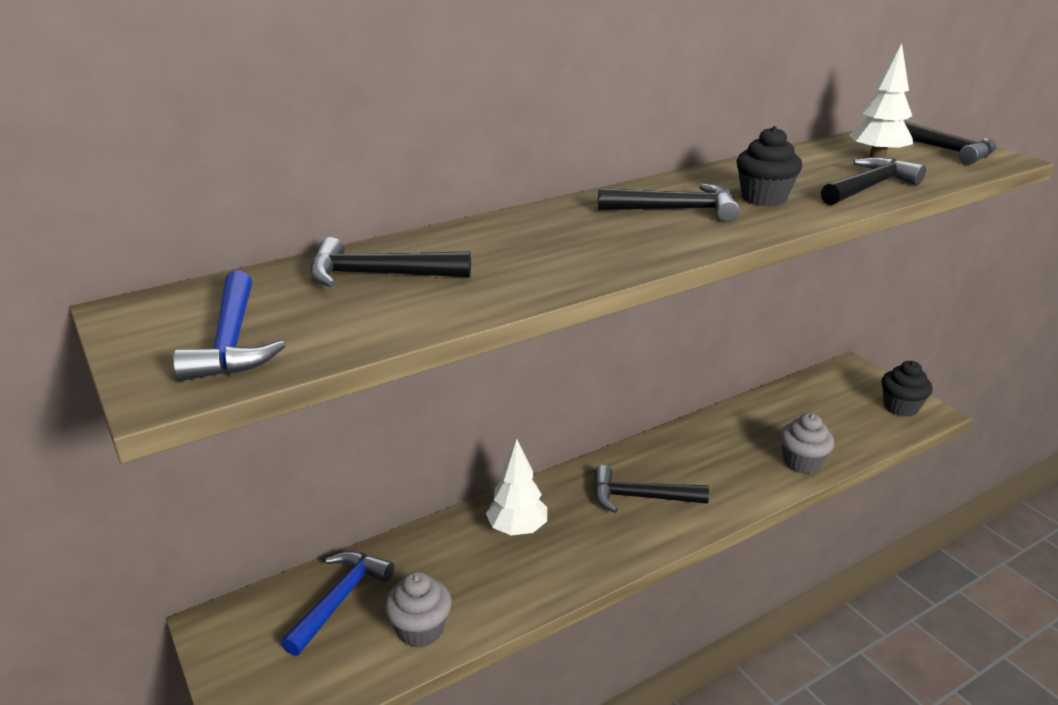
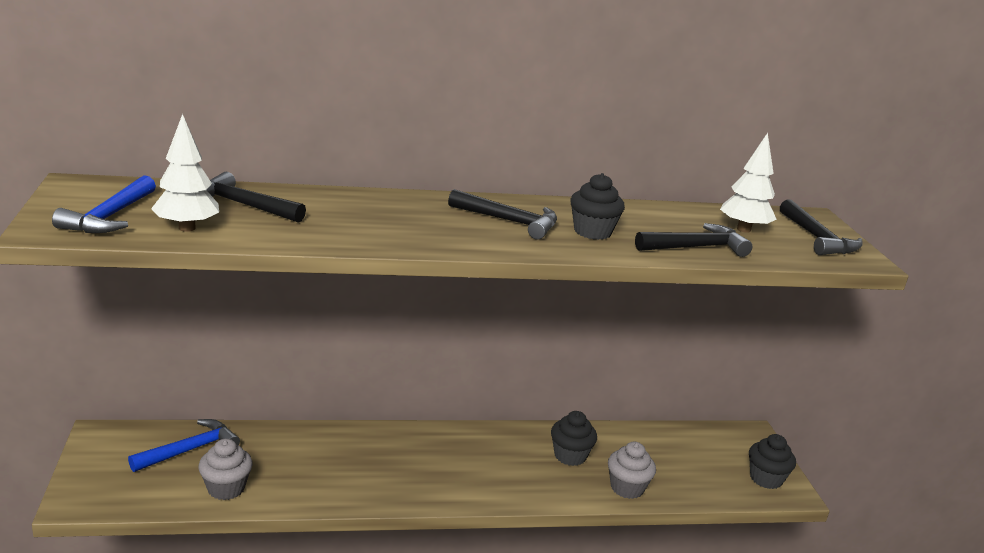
camera: 20 degrees right, 5 degrees down
white tree [486,439,547,535] -> white tree moved to [151,114,219,232]
black hammer [594,465,709,513] -> none
none -> black cupcake [551,411,597,466]

